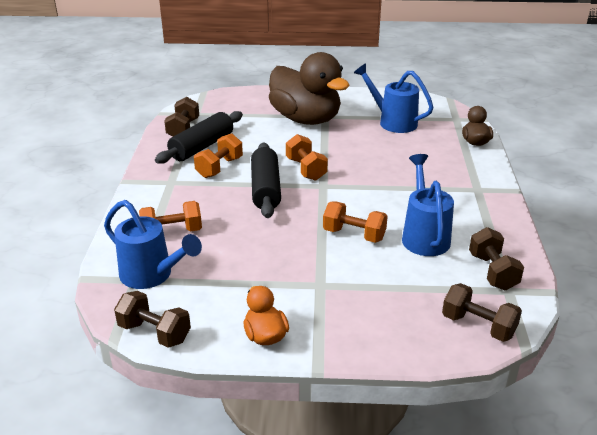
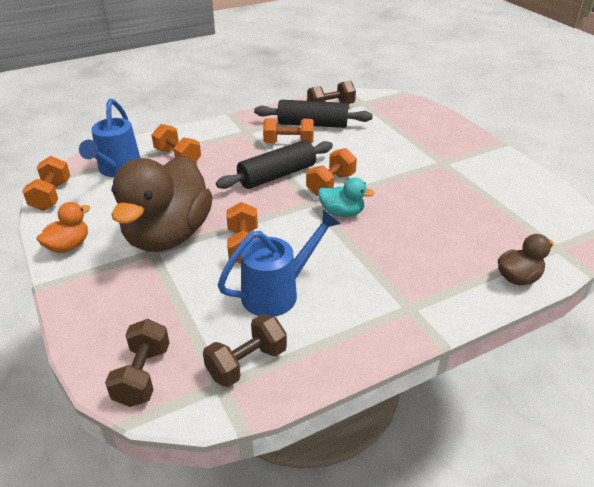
camera: 60 degrees right, 5 degrees up
brown dumbbell [114,291,191,348] -> orange dumbbell [22,156,70,211]
brown duck [269,52,350,125] -> brown duck moved to [111,156,213,252]
blue watering can [354,64,434,133] -> none
none -> turquoise duck [318,177,375,217]

